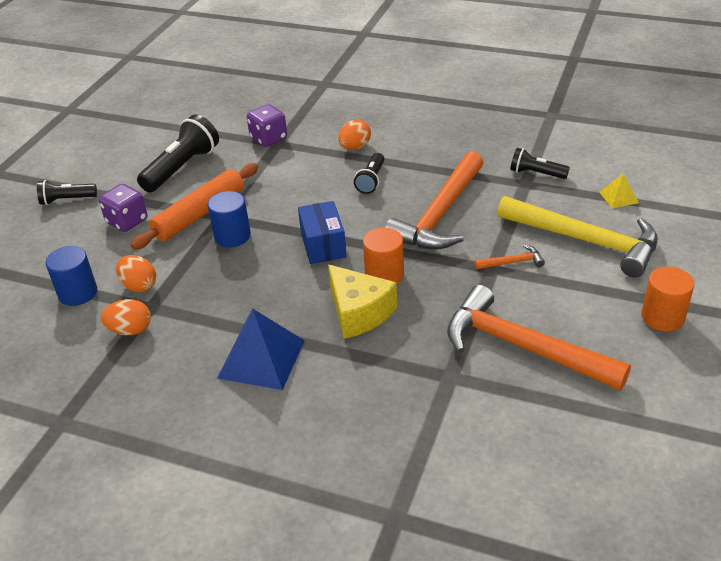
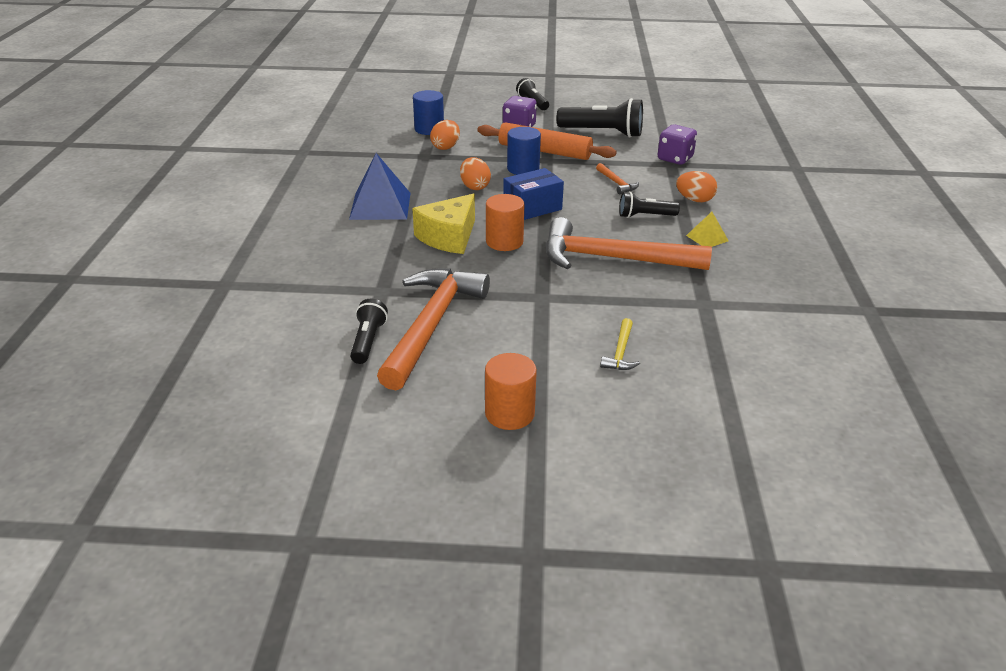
camera: 70 degrees right, 5 degrees down
orange egg [101,299,151,335] -> orange egg moved to [460,157,491,190]
orange hammer [474,245,545,270] -> orange hammer moved to [596,163,639,194]
yellow hammer [497,196,658,277] -> yellow hammer [600,318,640,370], size x0.41
black flashlight [510,148,570,179] -> black flashlight moved to [350,299,388,364]
yellow pyramid [600,174,639,208] -> yellow pyramid moved to [686,212,729,247]

